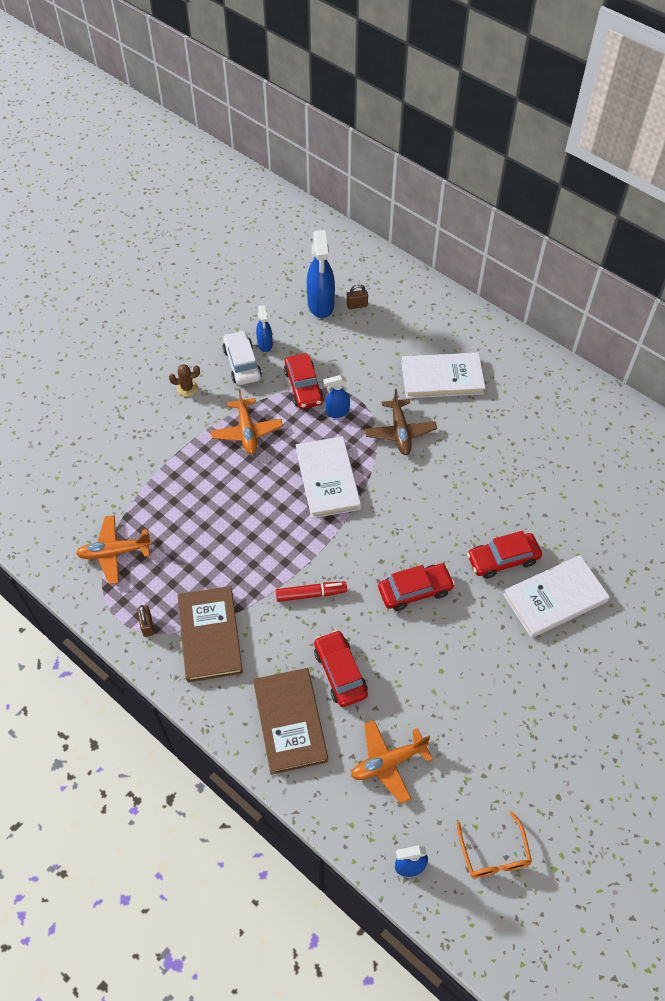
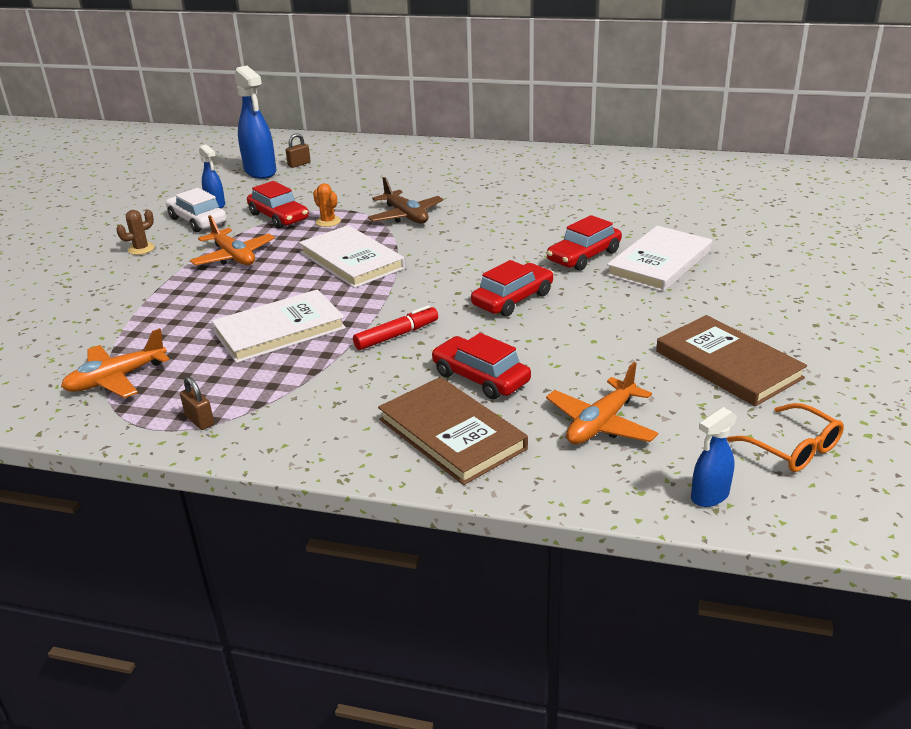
camera: 25 degrees left, 25 degrees down
brown book [178,586,243,682] -> brown book moved to [656,315,807,406]
blue spray bottle [323,375,350,418] -> orange cactus [313,183,341,227]
white book [401,352,486,398] -> white book moved to [212,289,346,363]

